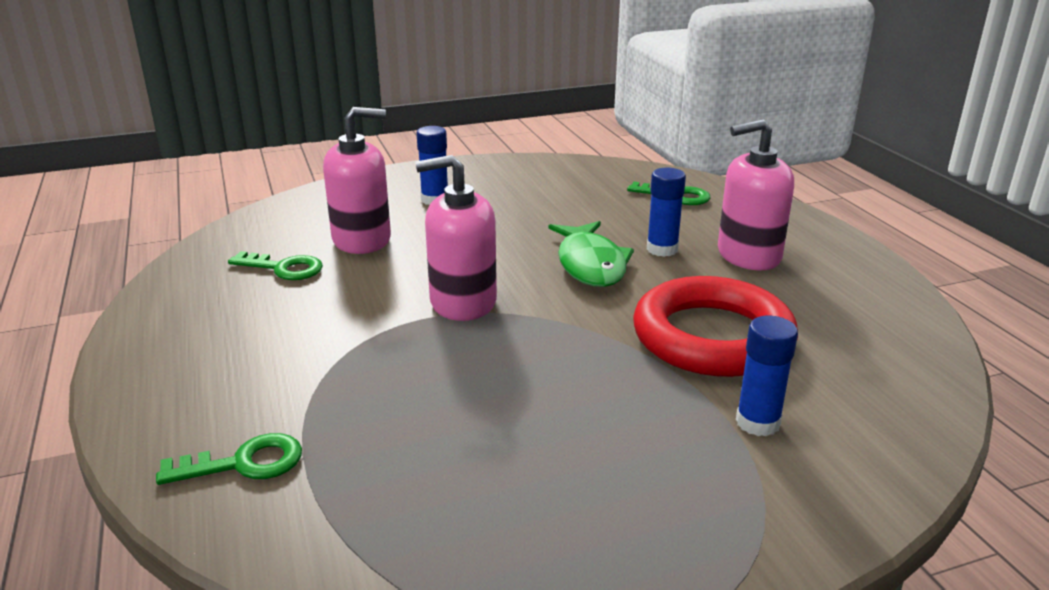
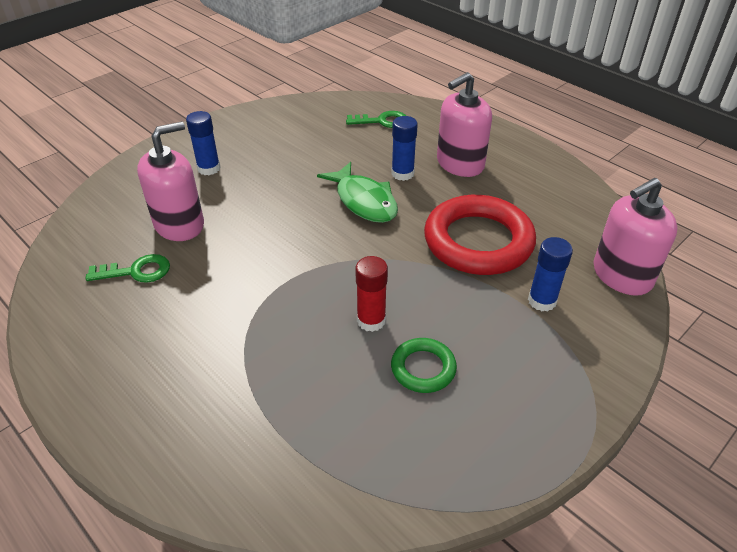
camera: 25 degrees left, 15 degrees up
green key [156,433,302,485] -> none
pink soap dispenser [416,155,497,321] -> pink soap dispenser moved to [594,178,678,296]
none -> red glue stick [355,256,388,332]
none -> green ring [391,338,457,393]

